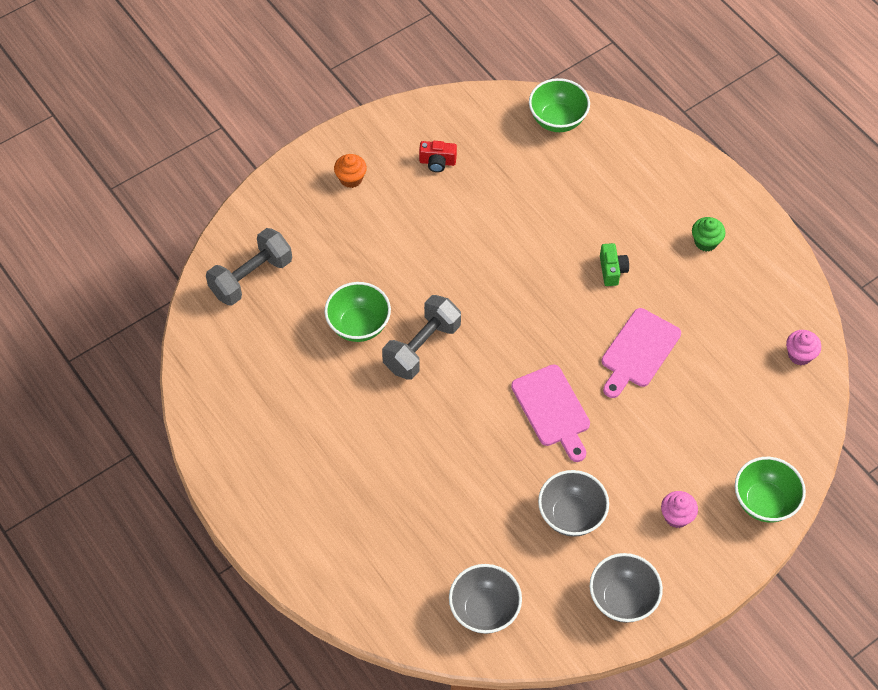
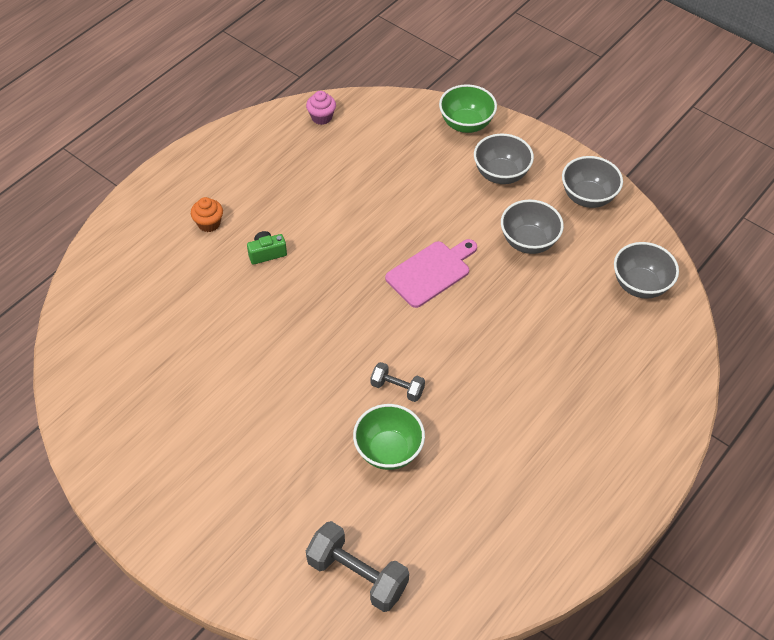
camera: 105 degrees left, 5 degrees down
orange cupcake [334,154,367,188] -> orange cupcake moved to [191,197,223,232]
grey dumbbell [382,295,461,380] -> grey dumbbell [371,362,425,402], size x0.58
red camera [419,141,457,172] -> none
green bowl [529,78,590,132] -> none
pink cutting board [602,308,681,398] -> none
pink cupcake [661,491,698,528] -> grey bowl [474,134,534,184]
green cupcake [692,217,725,251] -> none

